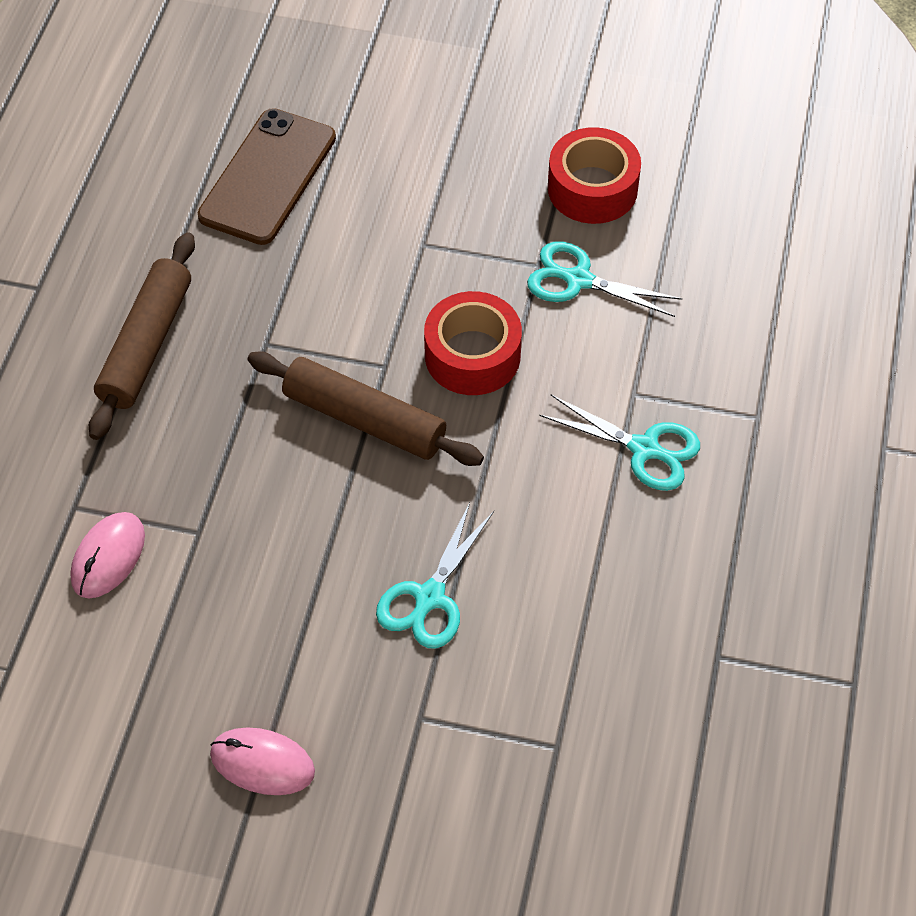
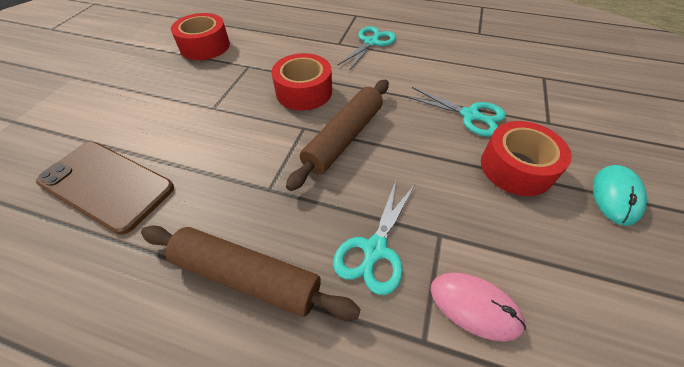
camera: 85 degrees left, 5 degrees down
pink mouse [210,727,315,795] -> turquoise mouse [593,165,647,226]
turquoise scissors [527,241,682,317] -> turquoise scissors moved to [333,181,415,295]
none -> red tape [481,121,572,196]

